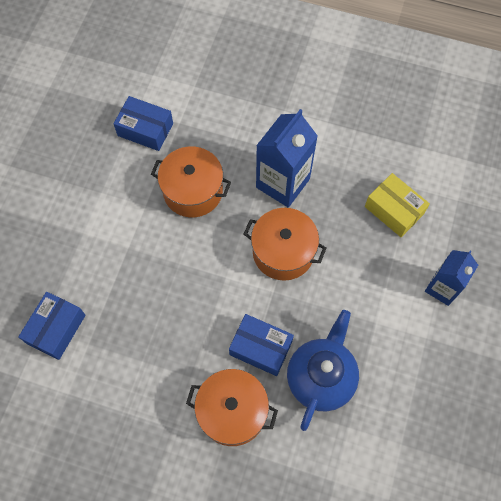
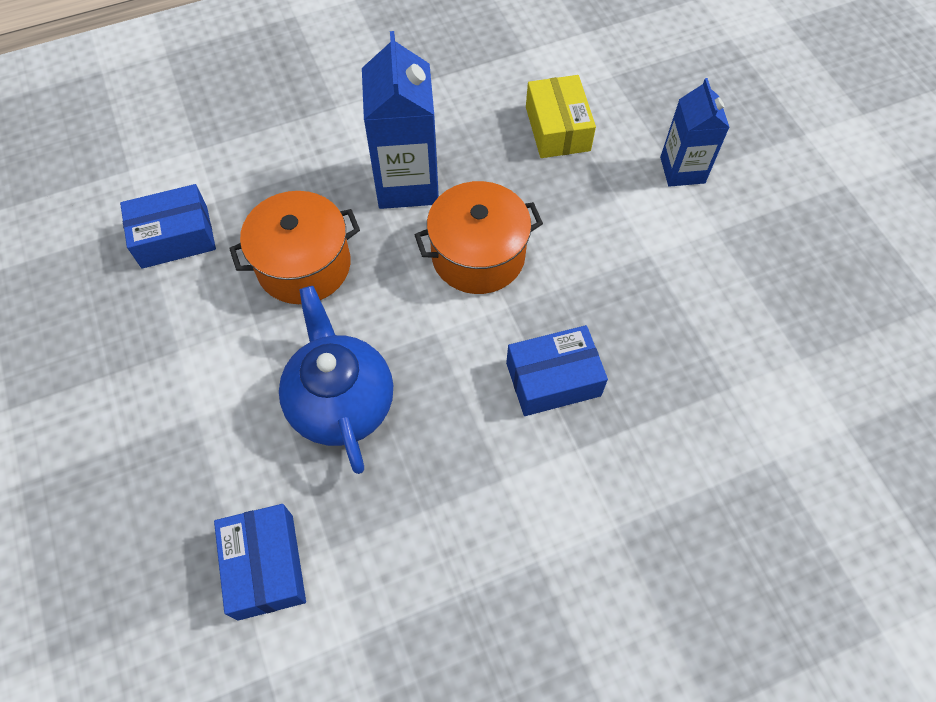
camera: 40 degrees left, 5 degrees down
orange pot [186,369,278,446] -> none
blue teapot [287,310,359,431] -> blue teapot moved to [279,286,393,474]
yellow box [365,173,430,237] -> yellow box turned 75 degrees clockwise [526,75,596,158]

